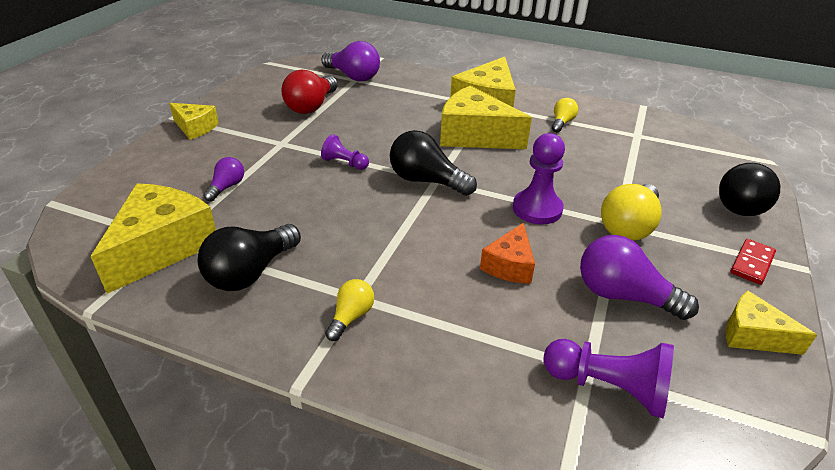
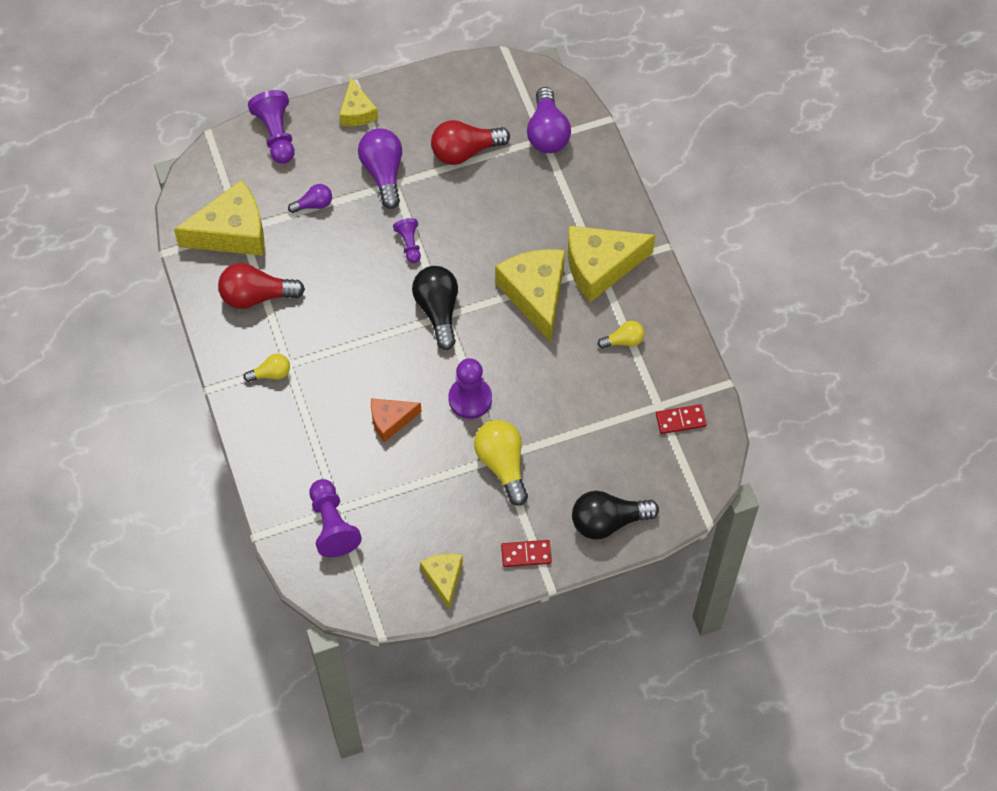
camera: 50 degrees right, 25 degrees up
black light bulb [198,224,301,291] -> red light bulb [218,263,305,309]
purple light bulb [580,235,699,320] -> purple light bulb moved to [358,129,402,209]
yellow light bulb [601,184,661,241] -> yellow light bulb turned 75 degrees clockwise [474,420,528,506]
none -> purple pawn [248,90,295,164]
none -> red domino [656,404,707,434]

